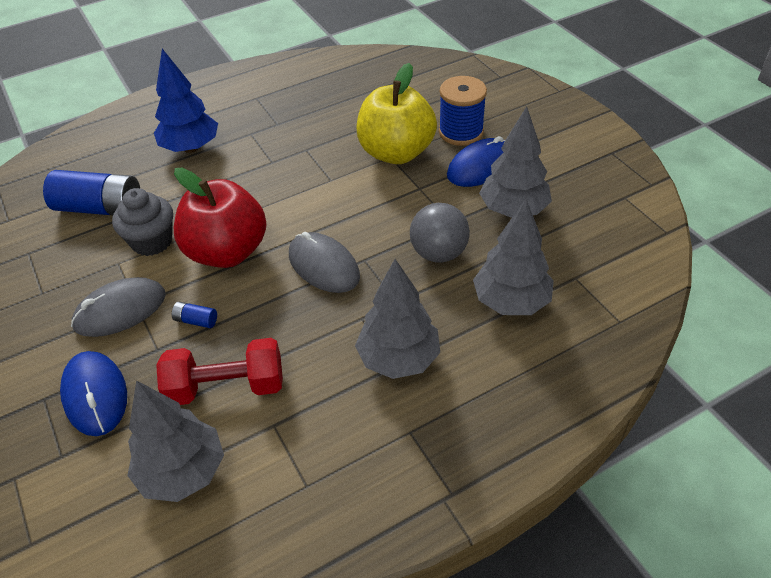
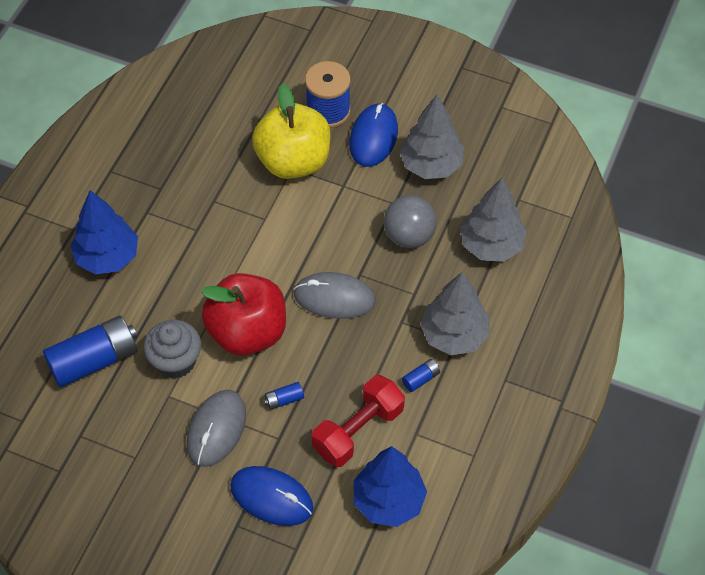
camera: 40 degrees left, 10 degrees up
grey tree [127,380,224,502] -> blue tree [354,446,427,527]
none -> blue battery [402,359,440,392]

